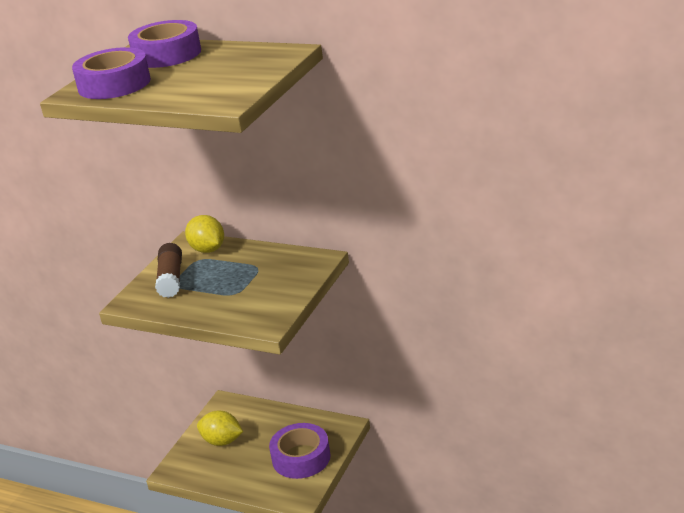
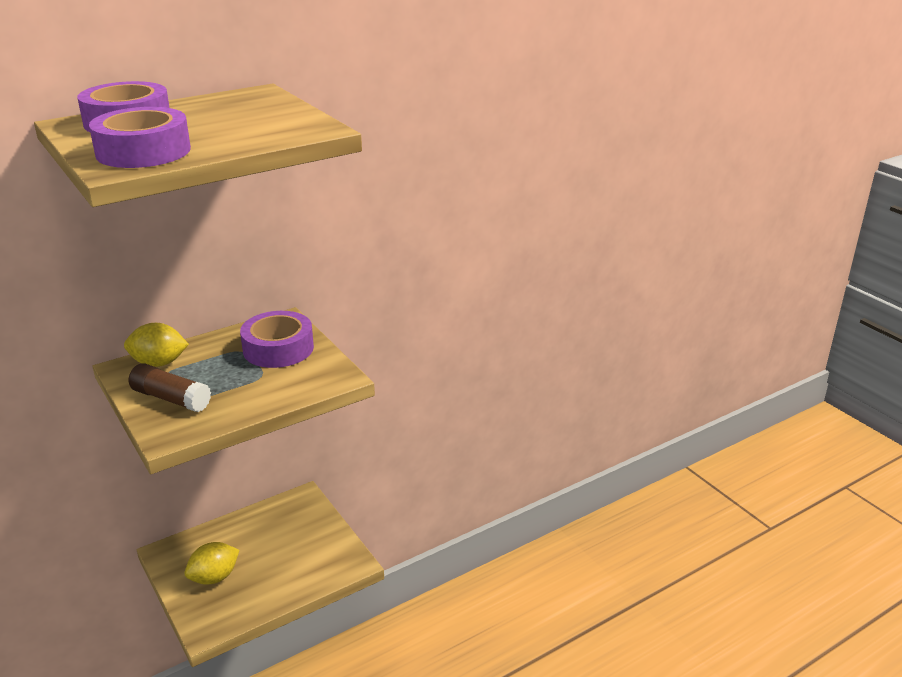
camera: 60 degrees left, 0 degrees up
purple tape [269,423,331,479] -> purple tape moved to [240,311,314,368]

